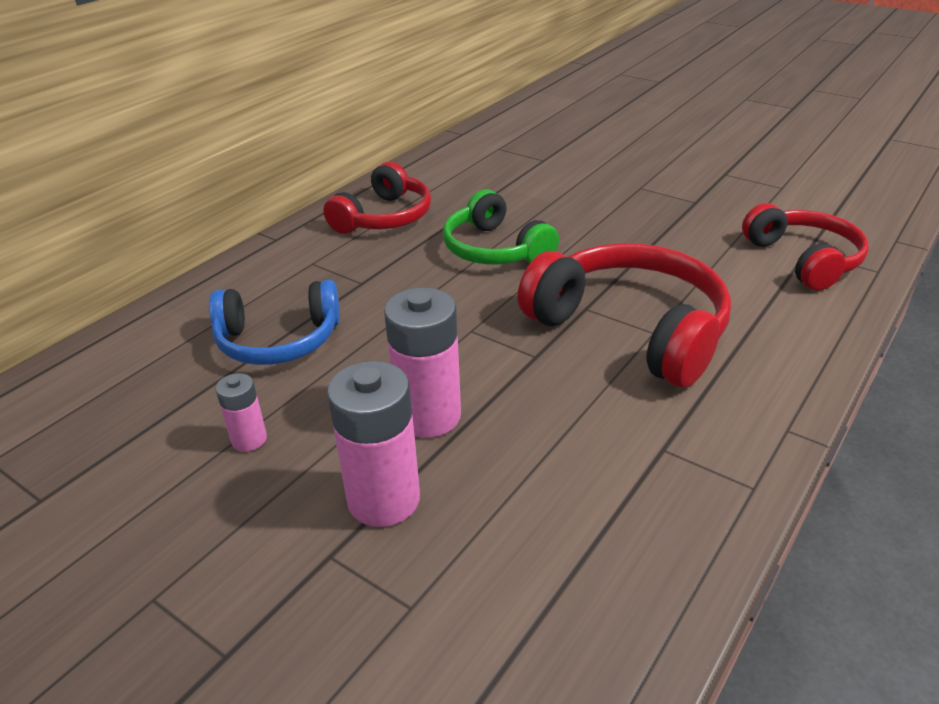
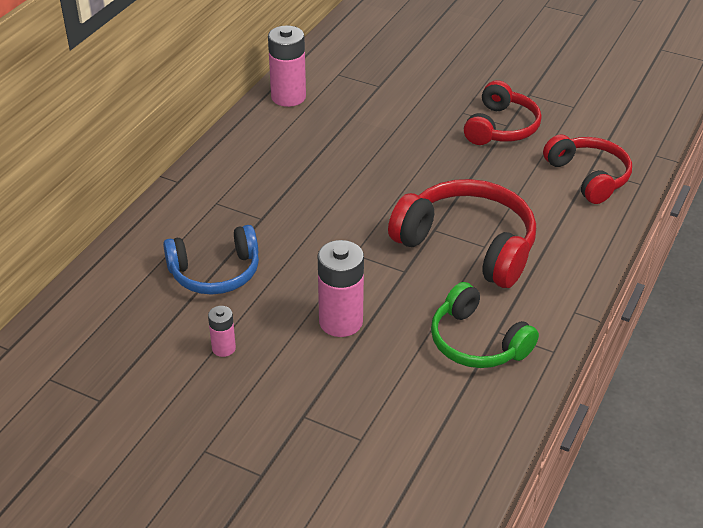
camera: 10 degrees left, 5 degrees up
red headphones [323,162,431,234] -> red headphones moved to [464,80,542,145]
pink battery [327,361,420,527] -> pink battery moved to [268,25,306,107]
green headphones [443,189,559,264] -> green headphones moved to [431,282,539,368]

